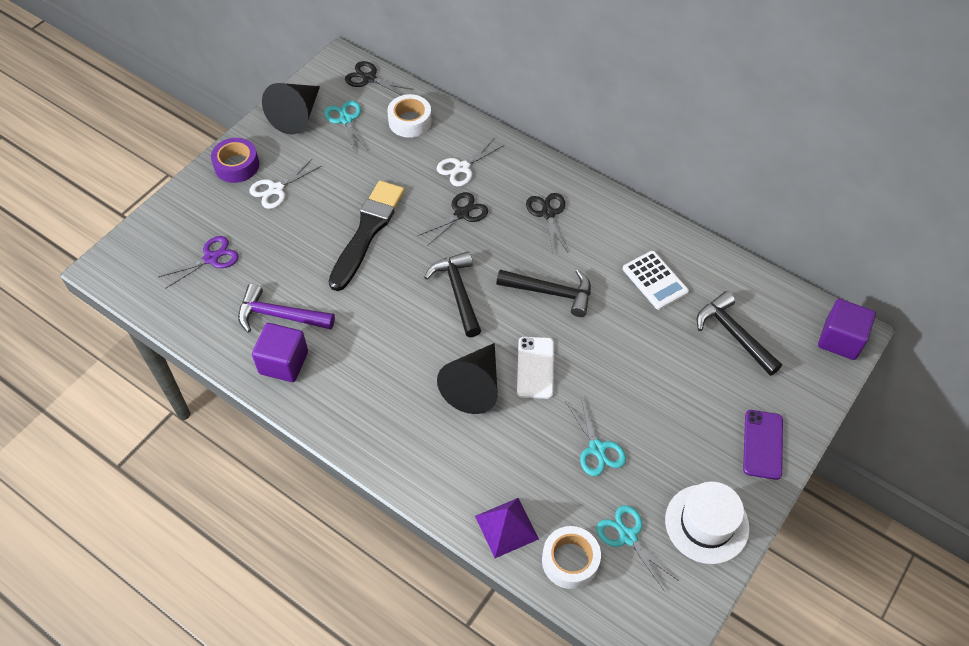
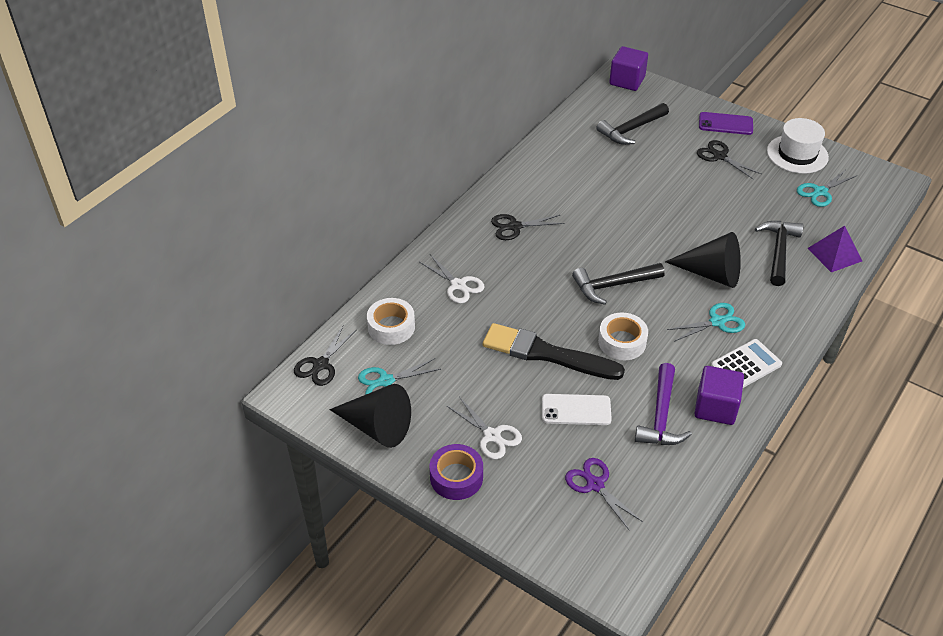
camera: 90 degrees left, 10 degrees down
black scissors [418,192,488,246] -> black scissors moved to [697,140,761,180]
black hammer [496,269,591,317] -> black hammer moved to [755,221,803,286]
white phone [517,337,554,399] -> white phone moved to [542,394,612,425]
white tape [542,526,601,589] -> white tape moved to [598,313,648,360]
turquoise scissors [565,396,626,476] -> turquoise scissors moved to [667,303,745,342]
white calculator [623,251,689,310] -> white calculator moved to [711,339,782,388]

